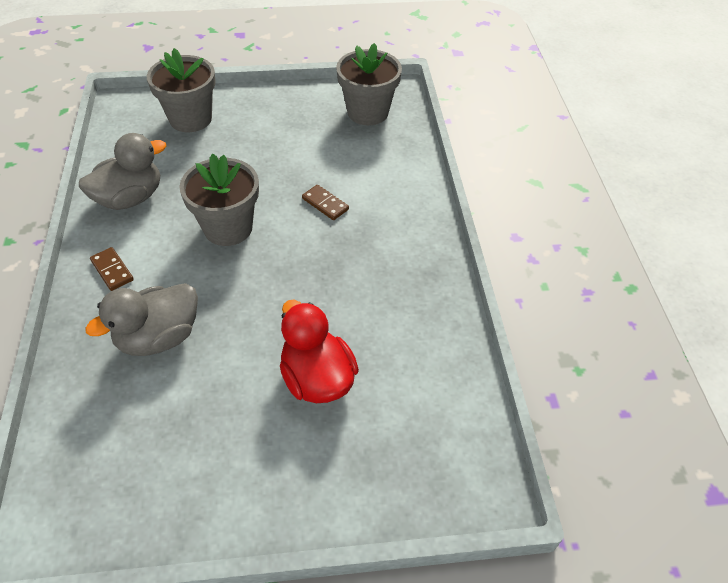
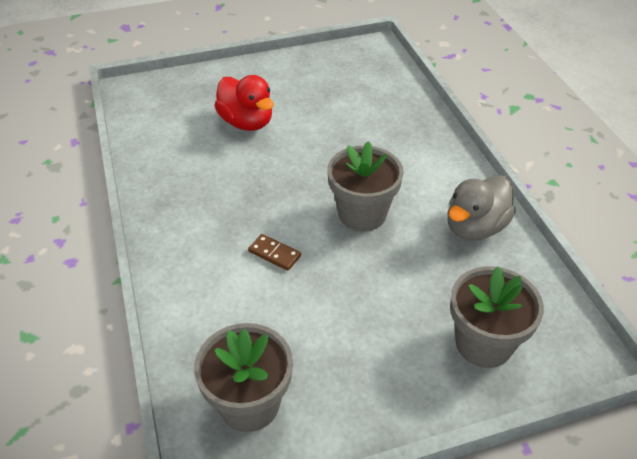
camera: 170 degrees right, 5 degrees down
grey duck [85,283,198,356] -> none
brown domino [90,247,134,291] -> none

